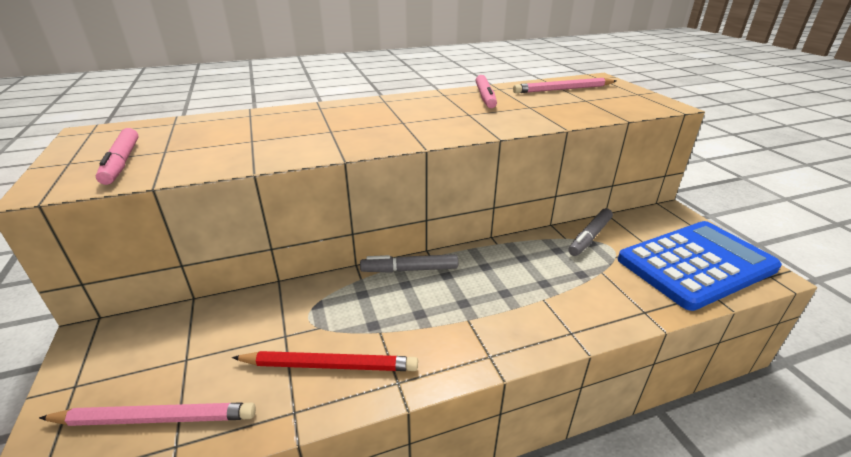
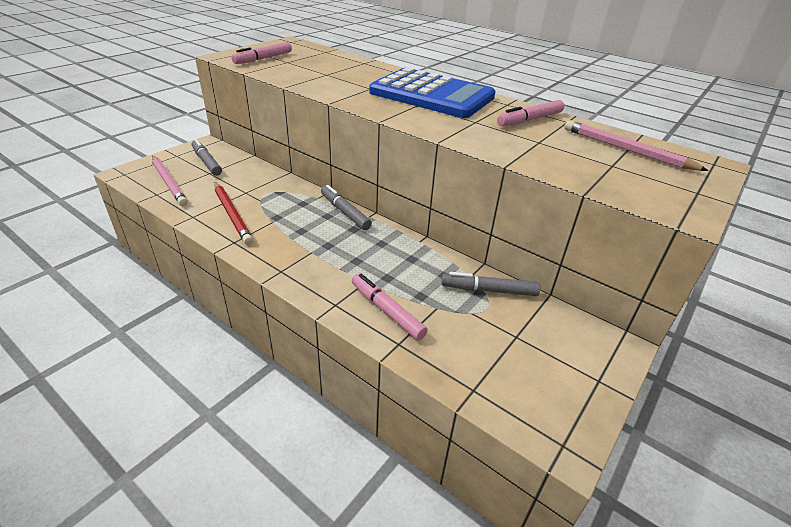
camera: 55 degrees right, 5 degrees up
blue calculator [618,221,782,311] -> blue calculator moved to [369,67,496,118]
none -> grey marker [191,139,222,176]
none -> pink marker [352,274,428,340]

